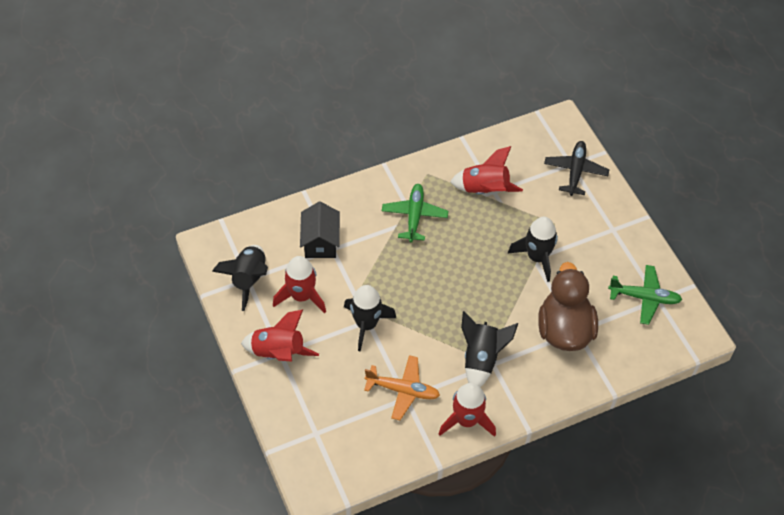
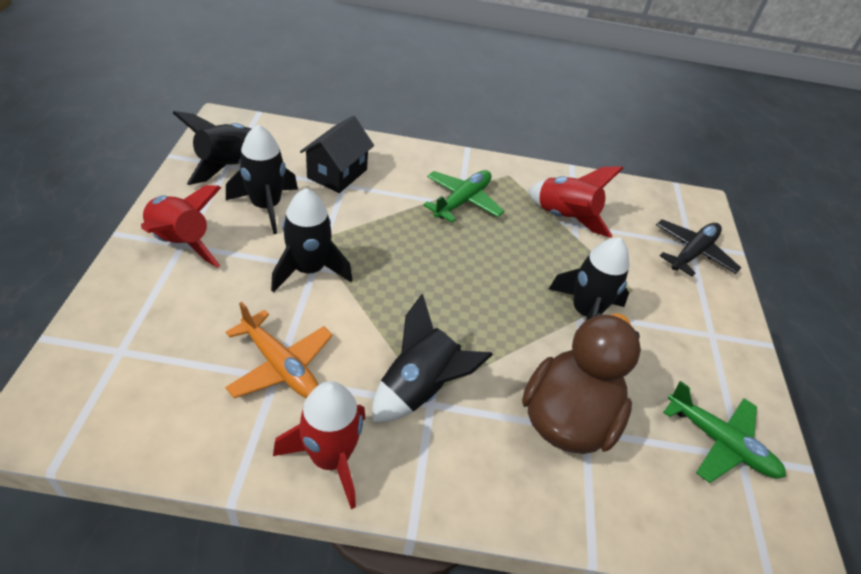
camera: 25 degrees right, 10 degrees down
red rocket [273,256,326,313] -> black rocket [226,125,298,234]

